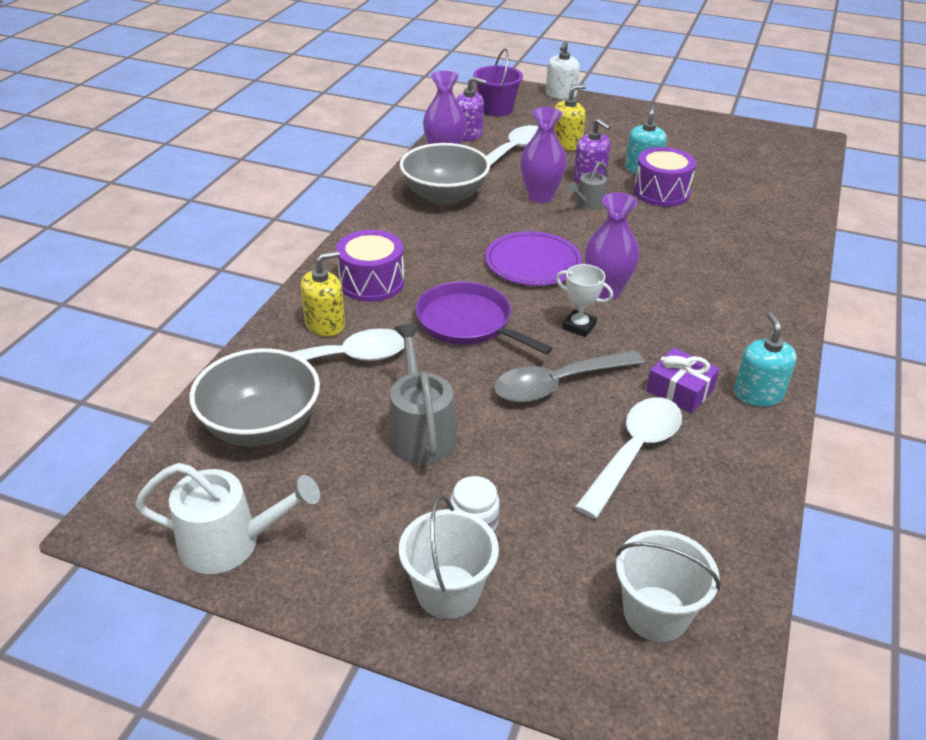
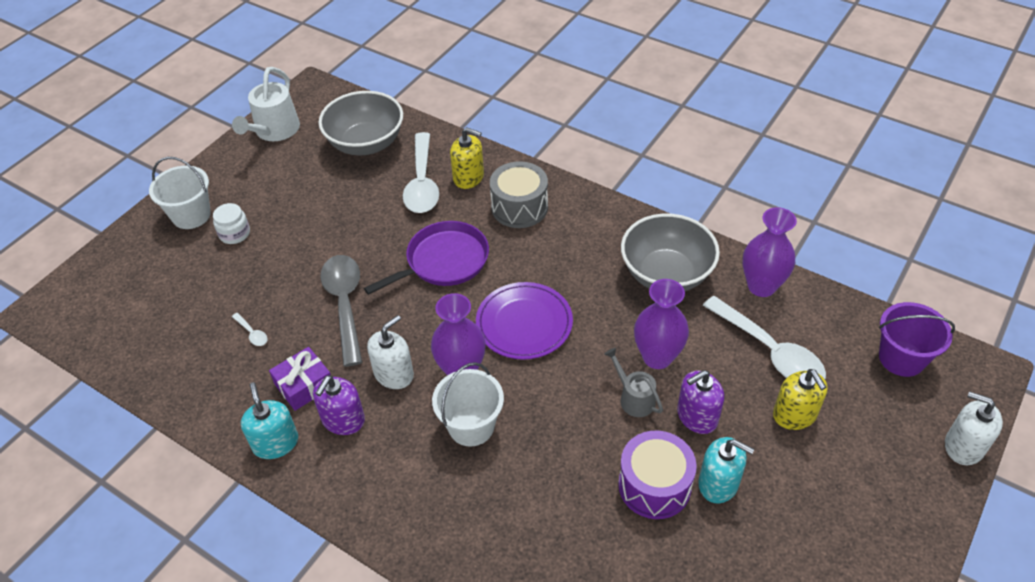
camera: 105 degrees right, 10 degrees up
yellow soap dispenser [301,251,345,337] -> yellow soap dispenser turned 45 degrees counterclockwise [450,127,484,189]
purple drum [336,230,404,302] -> grey drum [490,161,548,228]
grey watering can [388,324,457,464] -> none
purple soap dispenser [456,77,487,141] -> purple soap dispenser moved to [313,375,365,435]
white trophy [556,264,613,337] -> none
white spoon [575,397,682,519] -> white spoon [232,313,268,346], size x0.40
white bucket [616,530,720,642] -> white bucket moved to [432,362,504,447]
turquoise soap dispenser [734,312,797,407] -> turquoise soap dispenser turned 120 degrees counterclockwise [241,382,298,459]
none -> white soap dispenser [367,315,414,389]

